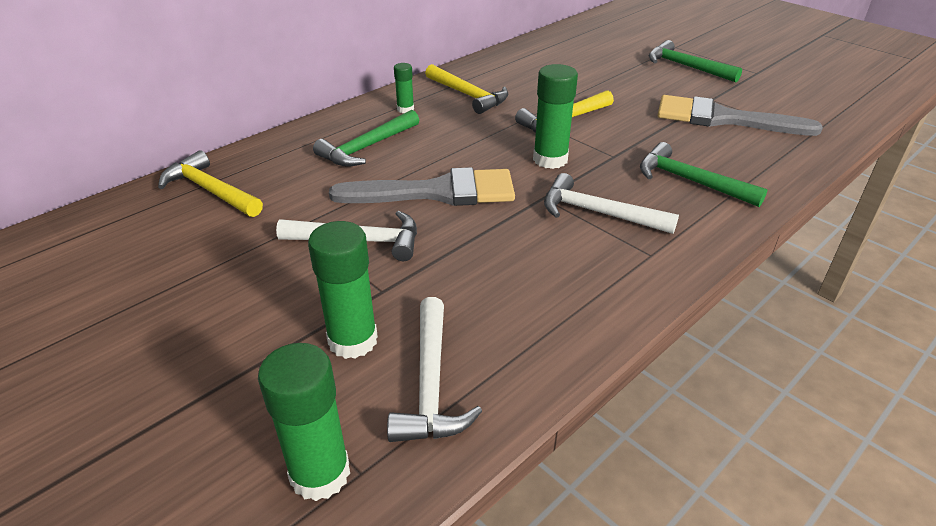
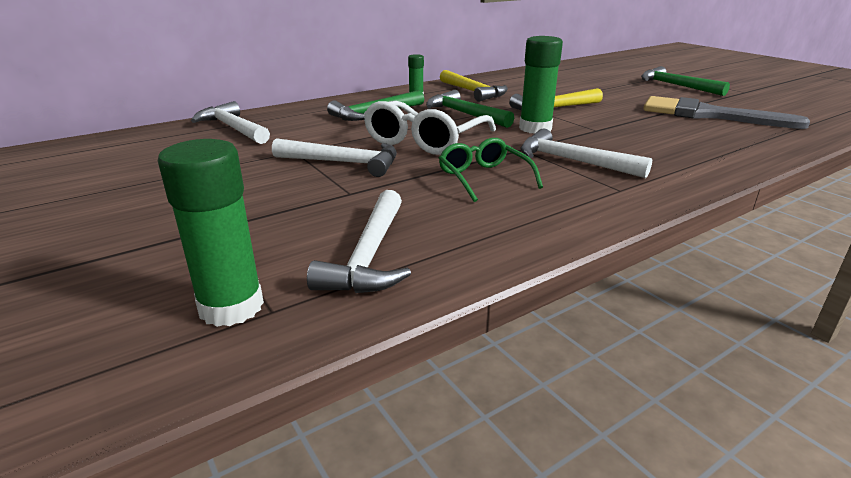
camera: 10 degrees right, 10 degrees down
yellow hammer [158,150,263,217] -> white hammer [191,101,270,144]
green glue stick [308,221,378,359] -> none
grey brush [329,167,515,206] -> white glasses [364,101,496,155]
green hammer [640,142,767,207] -> green hammer moved to [426,90,514,128]
none -> green glasses [439,138,543,202]

